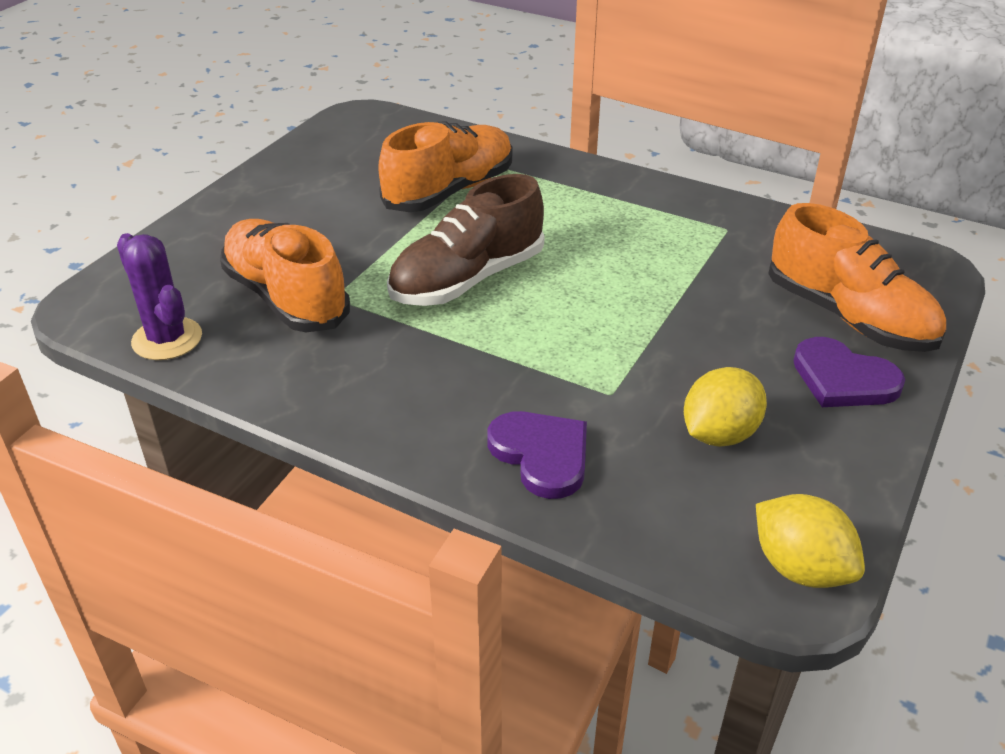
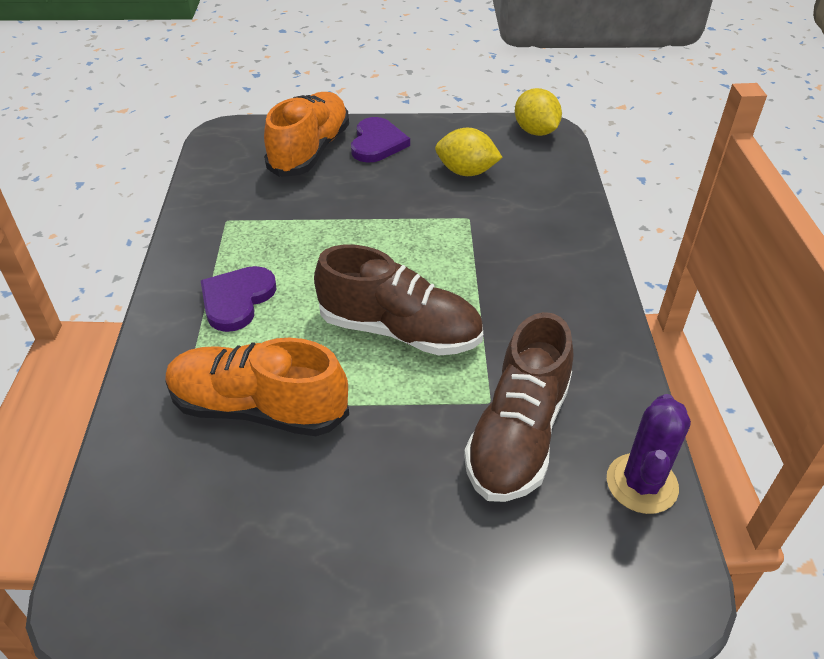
camera: 120 degrees left, 5 degrees up
orange shoe [220,219,350,332] -> brown shoe [464,312,573,502]
purple heart [487,411,587,499] -> purple heart moved to [201,266,277,332]
yellow lemon [756,494,865,588] -> yellow lemon turned 45 degrees counterclockwise [515,88,562,136]

